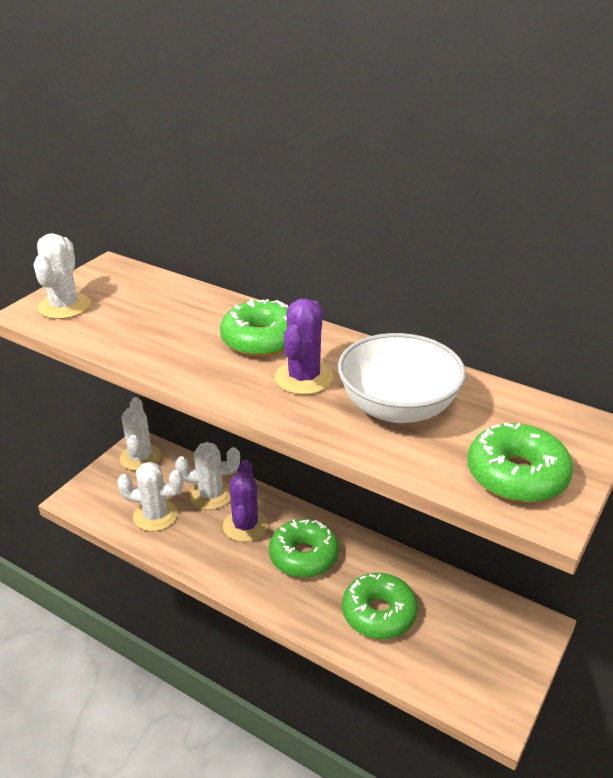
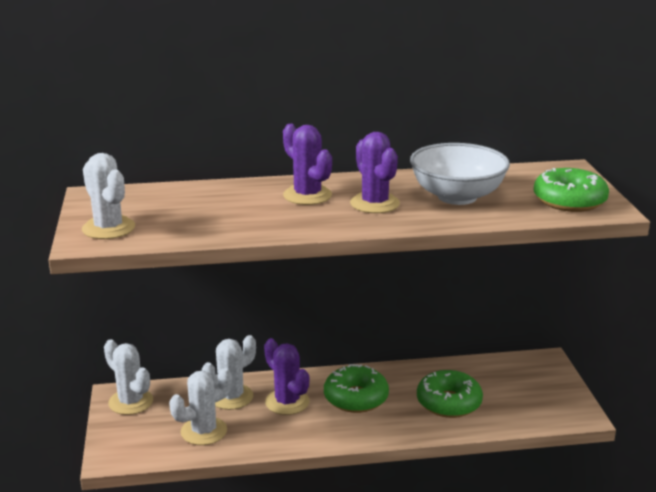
camera: 40 degrees left, 10 degrees down
green donut [220,299,288,357] -> purple cactus [283,124,332,205]

